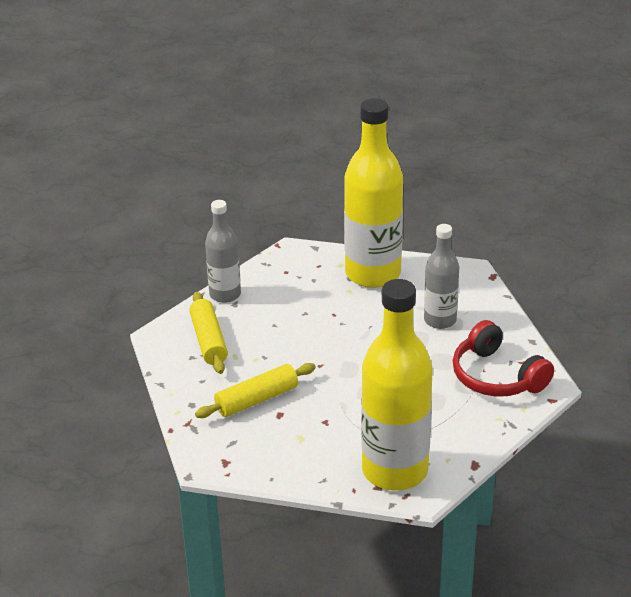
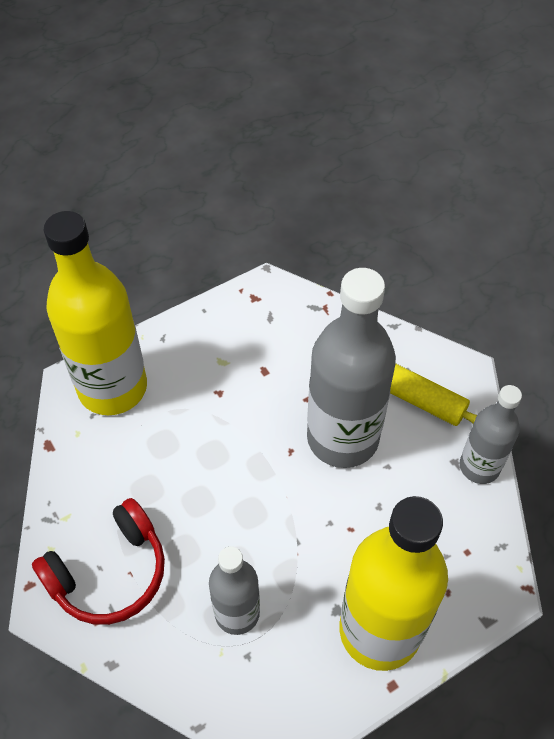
camera: 135 degrees right, 20 degrees up
yellow rolling pin [195,363,316,418] -> none
red headphones [453,320,554,397] -> red headphones turned 135 degrees clockwise [32,498,165,625]
none -> grey bottle [307,268,396,468]

